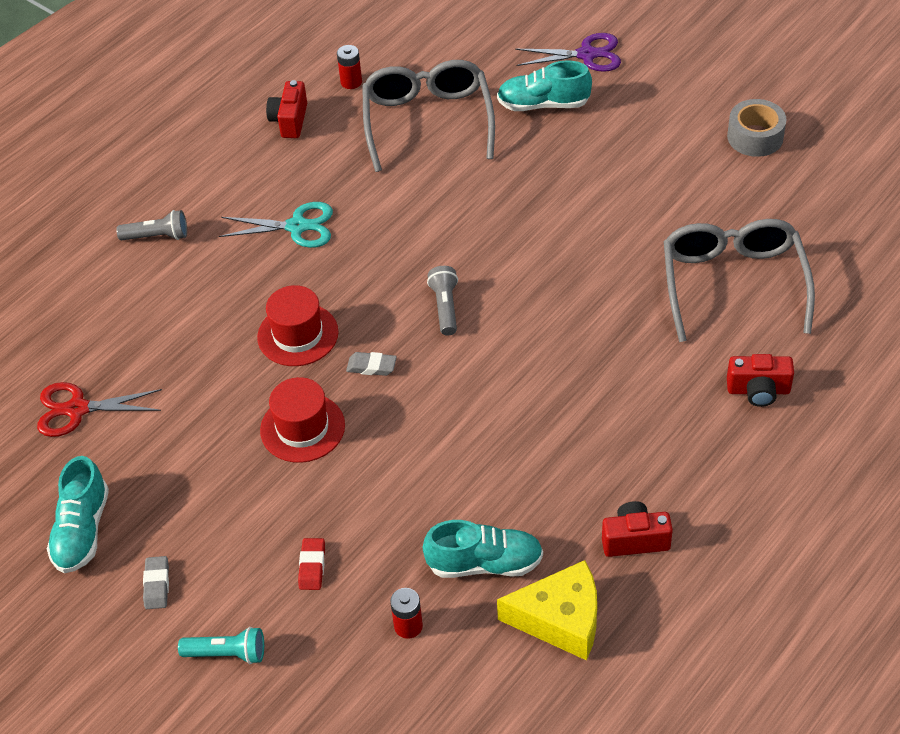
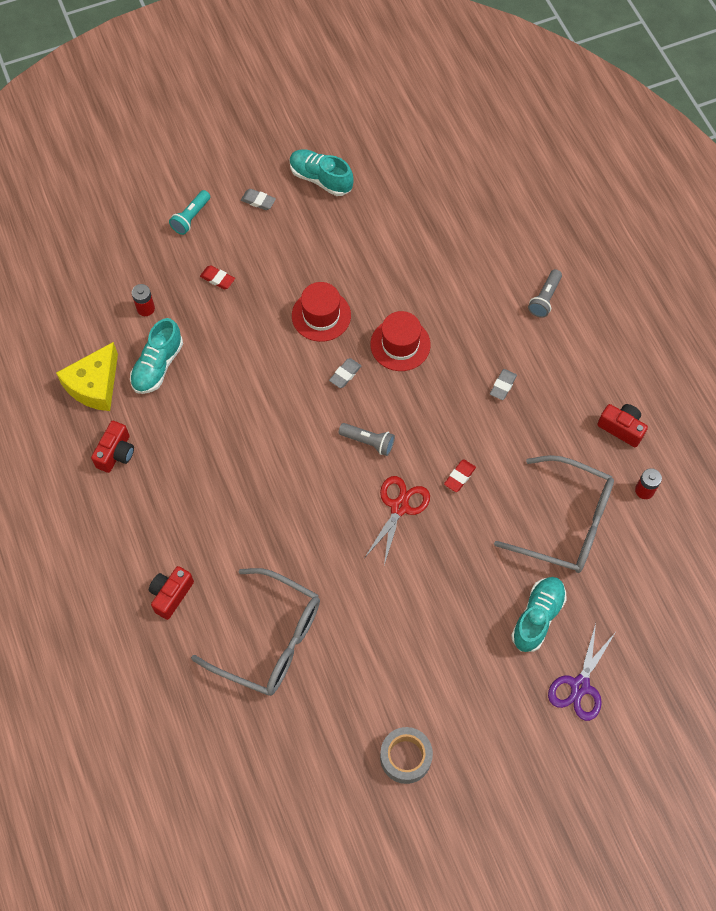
camera: 115 degrees right, 15 degrees up
red scissors [37,382,162,437] -> red scissors moved to [365,476,430,565]
turquoise scissors [219,202,333,248] -> grey eraser [490,369,517,400]
none -> red eraser [444,459,476,492]

